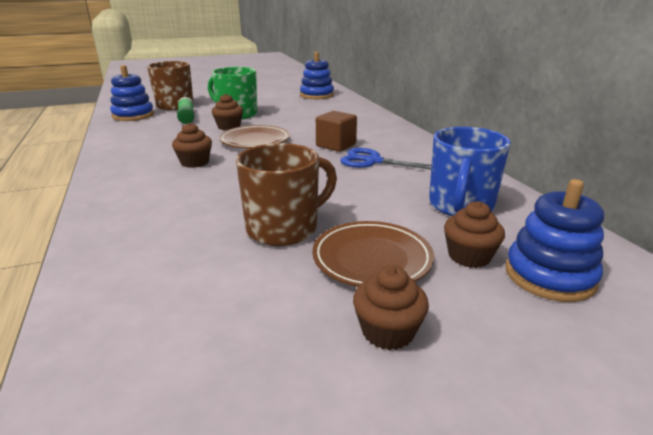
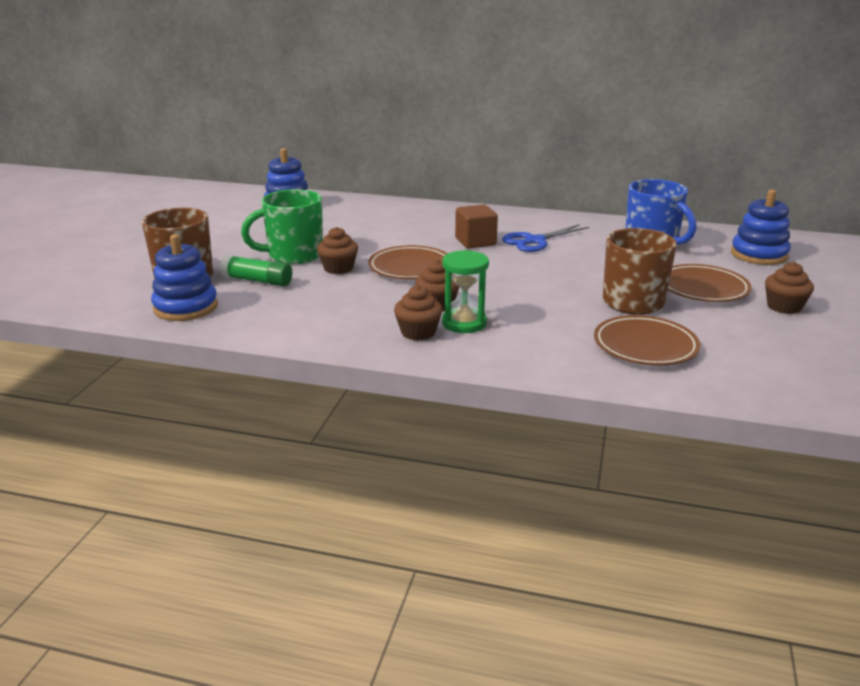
camera: 55 degrees left, 0 degrees up
brown cupcake [444,201,505,268] -> brown cupcake moved to [394,285,443,341]
none -> green hourglass [442,250,489,333]
none -> brown plate [594,315,700,366]

